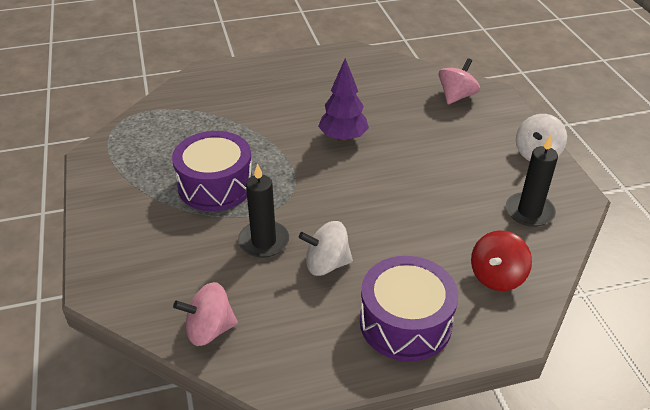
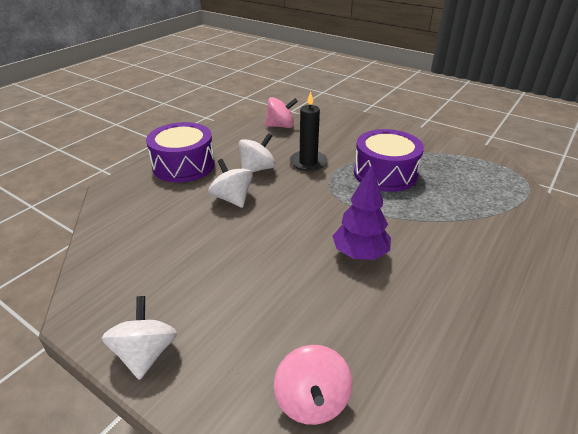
camera: 140 degrees right, 5 degrees down
pink spinning top [173,282,238,346] -> pink spinning top turned 45 degrees clockwise [265,97,298,128]
red spinning top [471,230,532,291] -> none
black candle [506,135,558,227] -> none
none -> white spinning top [208,159,253,208]

